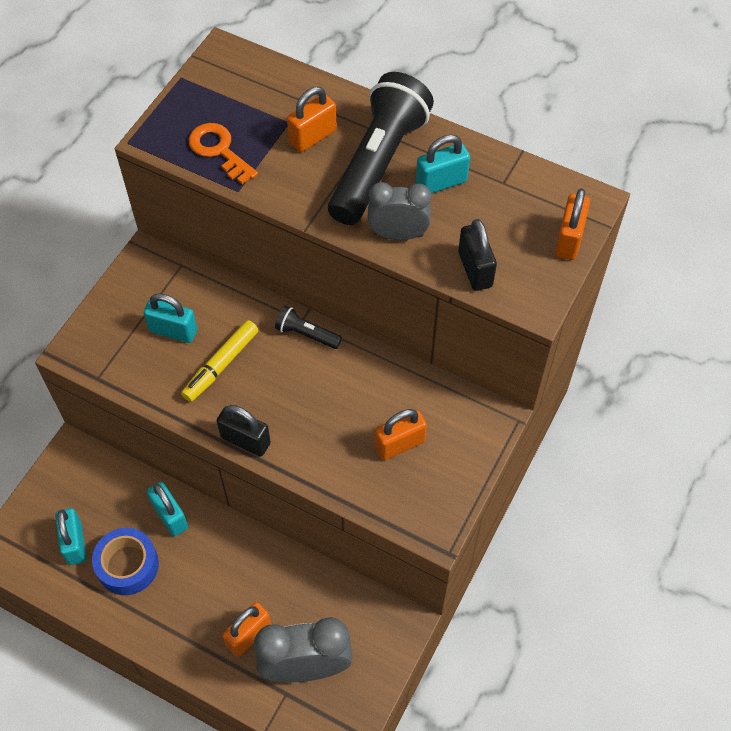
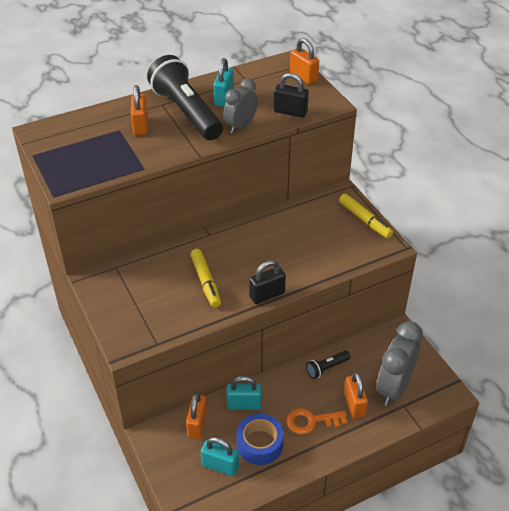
camera: 55 degrees left, 15 degrees down
turquoise padlock [144,293,197,343] -> none
orange key [189,123,258,184] -> orange key moved to [286,408,348,435]
black flashlight [275,306,342,349] -> black flashlight moved to [306,350,350,379]
orange padlock [374,409,427,460] -> orange padlock moved to [186,392,207,439]
none -> yellow marker [339,194,393,238]

